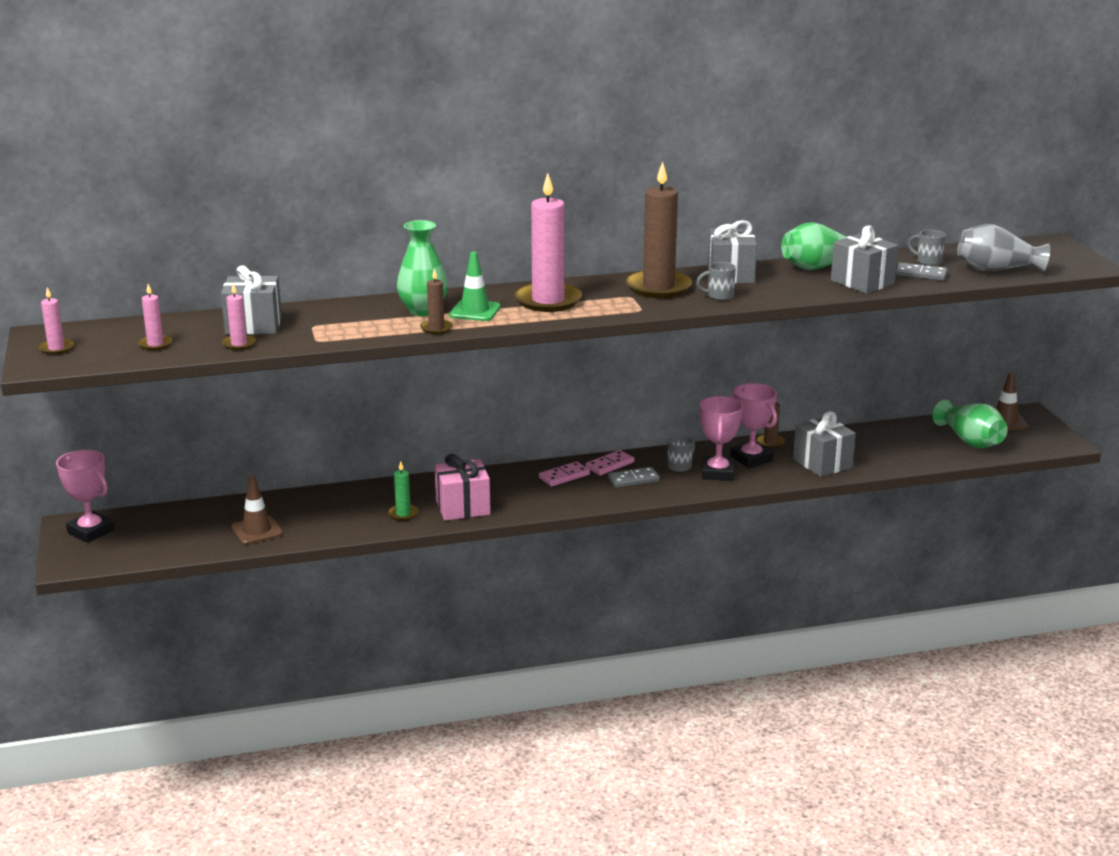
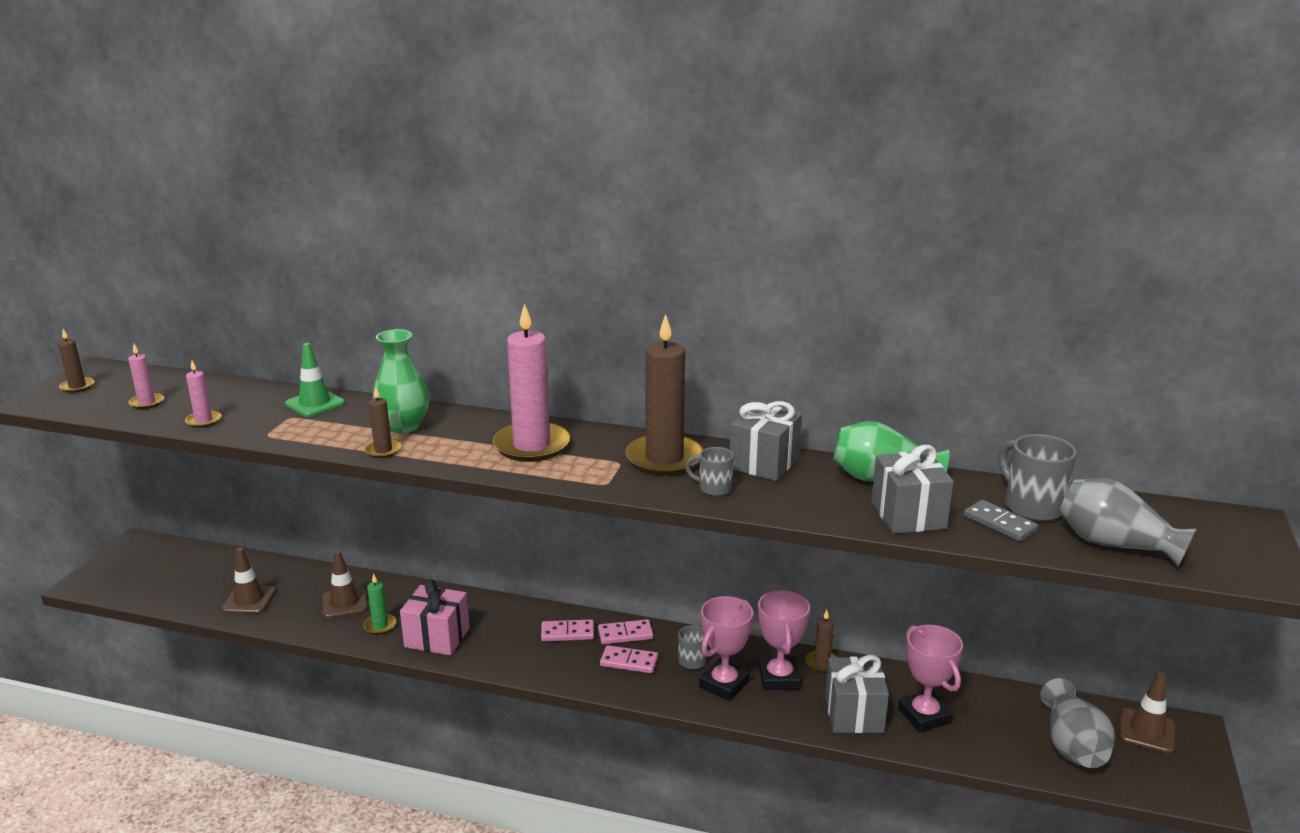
camera: 30 degrees right, 0 degrees up
pink candle [39,287,74,355] -> brown candle [58,329,94,393]
pink trophy [56,450,115,543] -> pink trophy moved to [898,625,963,732]
grey gift [221,266,282,335] -> none
green traffic cone [449,252,501,321] -> green traffic cone moved to [285,343,345,417]
grey domino [608,467,660,488] -> pink domino [600,645,658,673]
grey mug [908,229,946,266] -> grey mug [998,434,1077,521], size x1.71
green vase [933,400,1008,448] -> grey vase [1040,678,1115,768]
none -> brown traffic cone [322,550,368,618]

